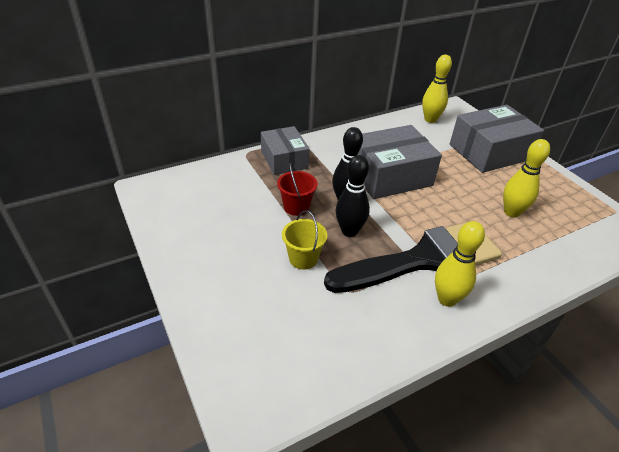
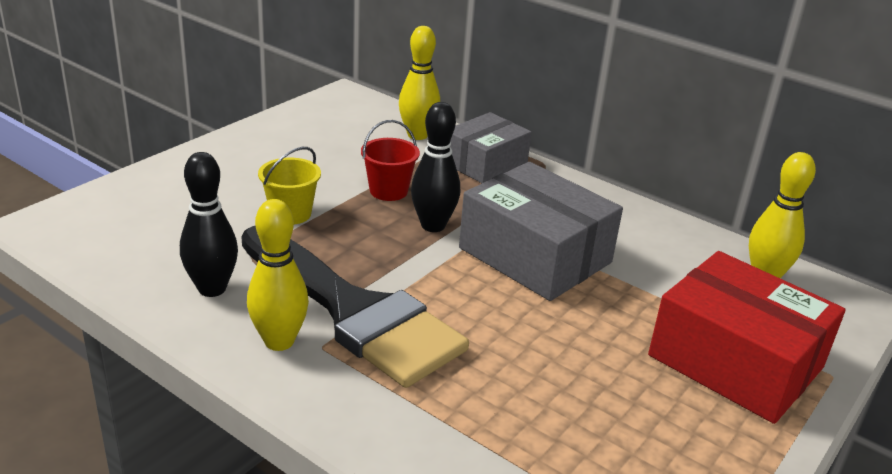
camera: 65 degrees right, 10 degrees down
black bowling pin [336,155,370,237] -> black bowling pin moved to [180,152,238,297]
grey box [450,105,544,173] -> red box [648,251,846,424]
yellow bowling pin [503,139,550,218] -> yellow bowling pin moved to [399,26,440,140]

